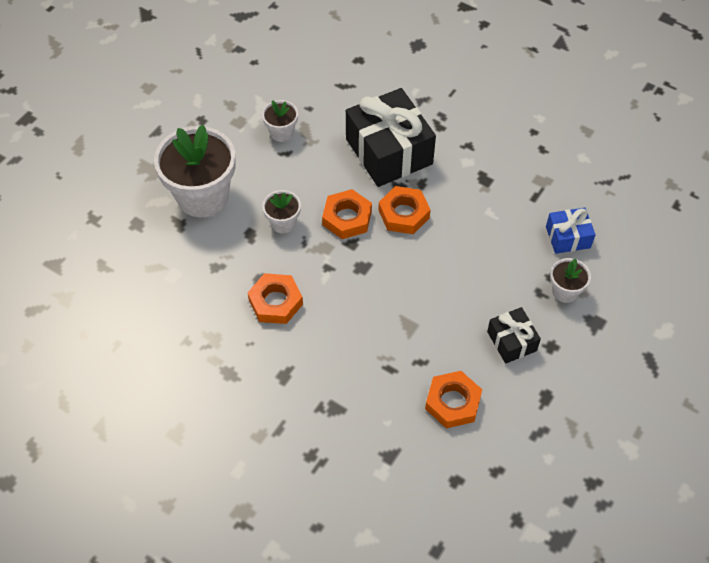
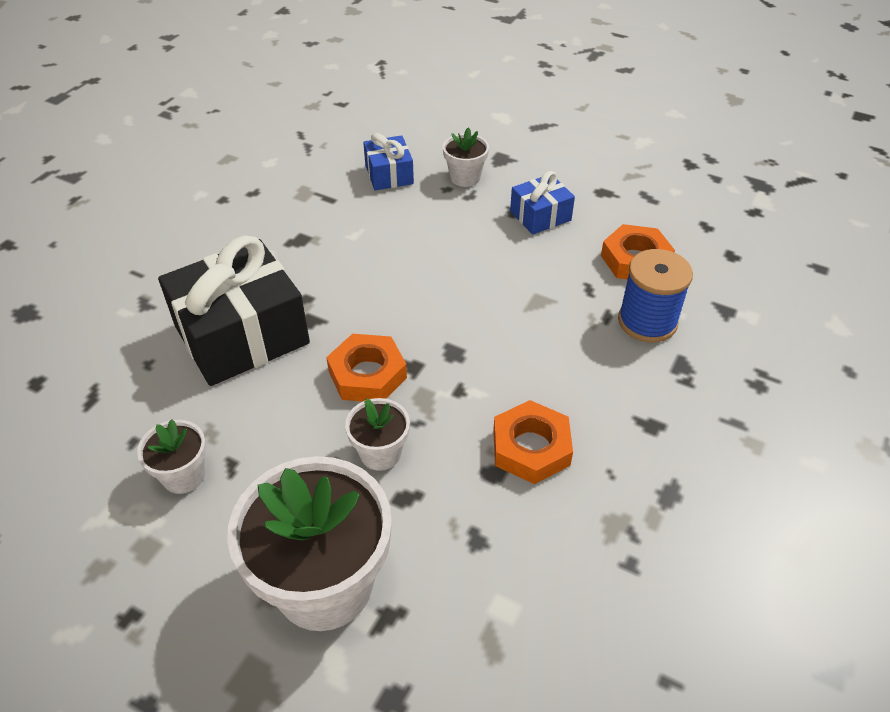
camera: 95 degrees left, 10 degrees down
orange nut [378,186,430,234] -> none
black gift [487,307,541,364] -> blue gift [510,171,575,235]
none -> blue spool [618,249,693,343]

